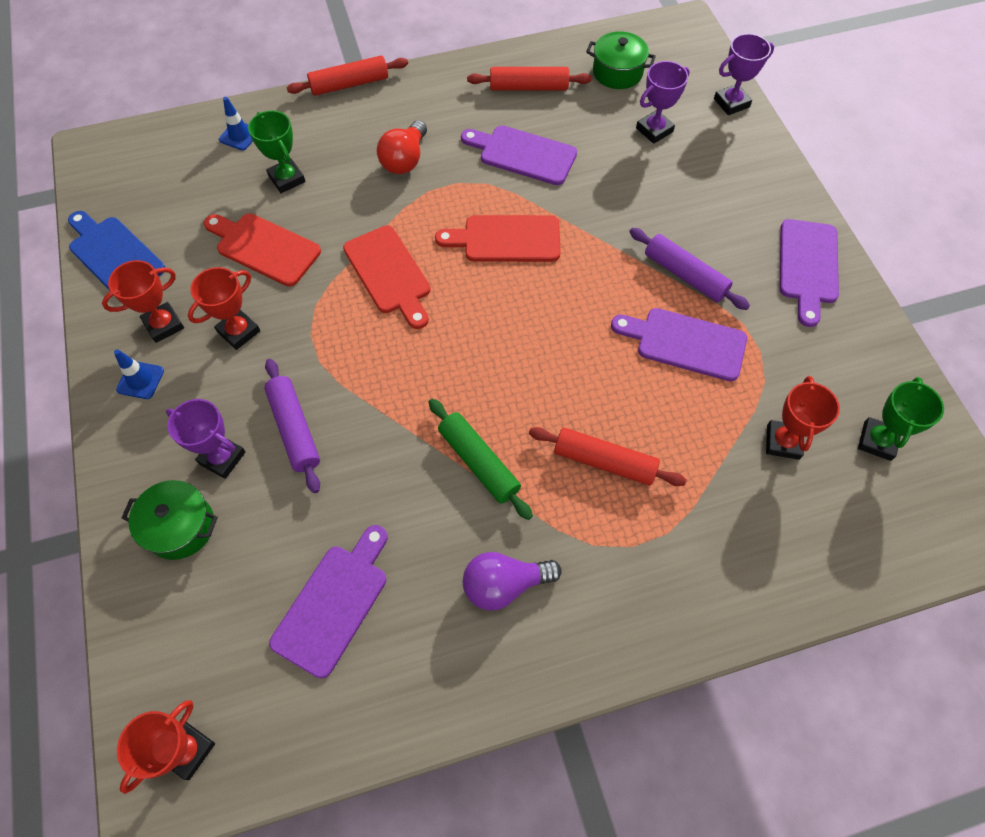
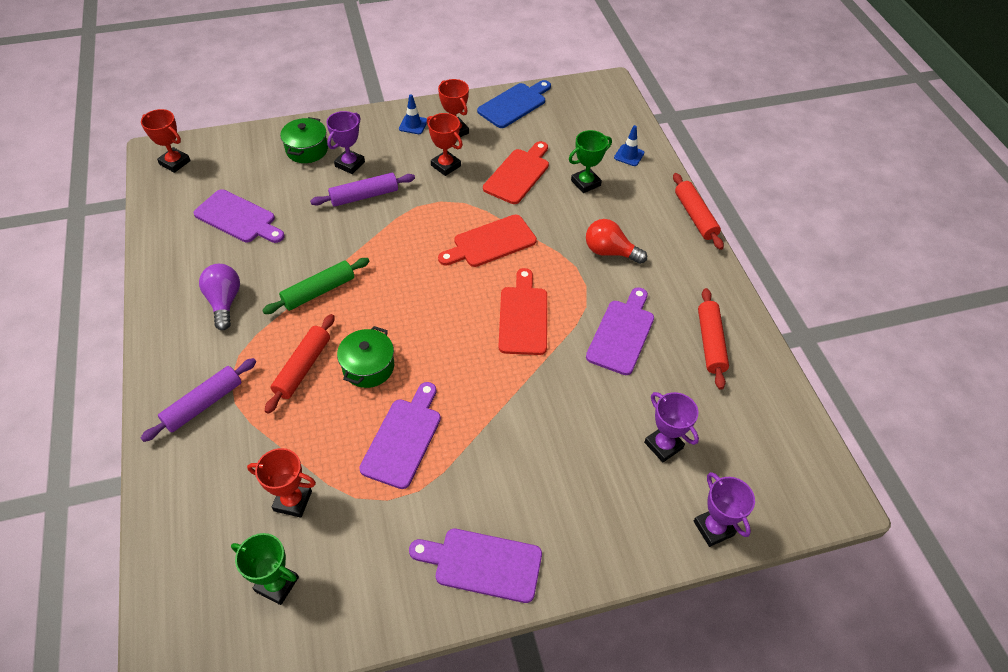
camera: 90 degrees right, 10 degrees down
green pot [586,31,656,89] -> green pot moved to [337,326,394,388]
purple rolling pin [629,228,750,310] -> purple rolling pin moved to [141,358,256,442]

